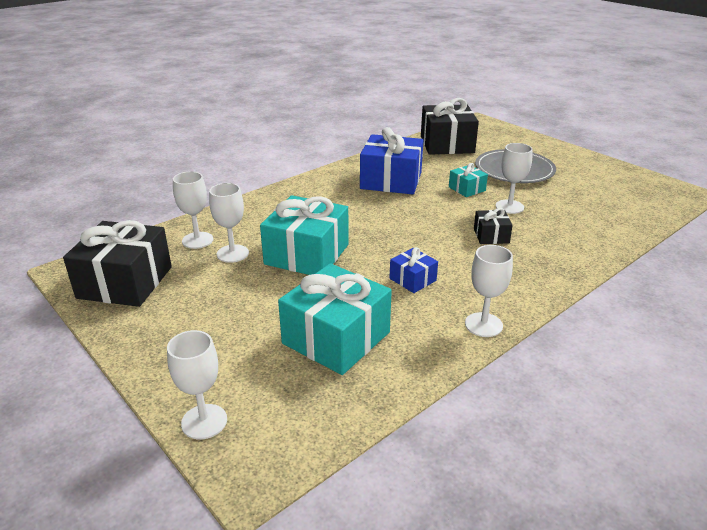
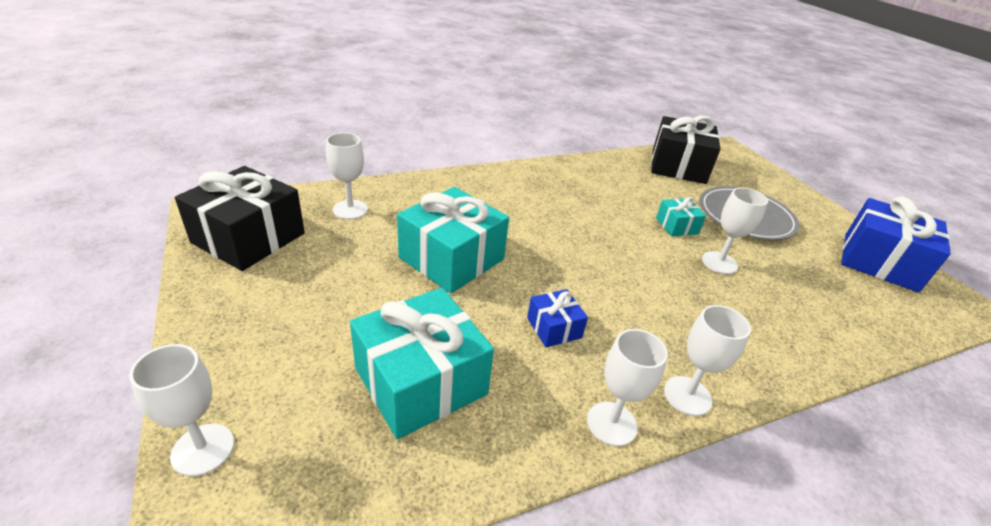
camera: 15 degrees right, 5 degrees up
white goblet [209,183,249,263] -> white goblet moved to [664,305,751,416]
blue gift [360,127,424,194] -> blue gift moved to [841,197,951,292]
black gift [474,208,513,244] -> none

